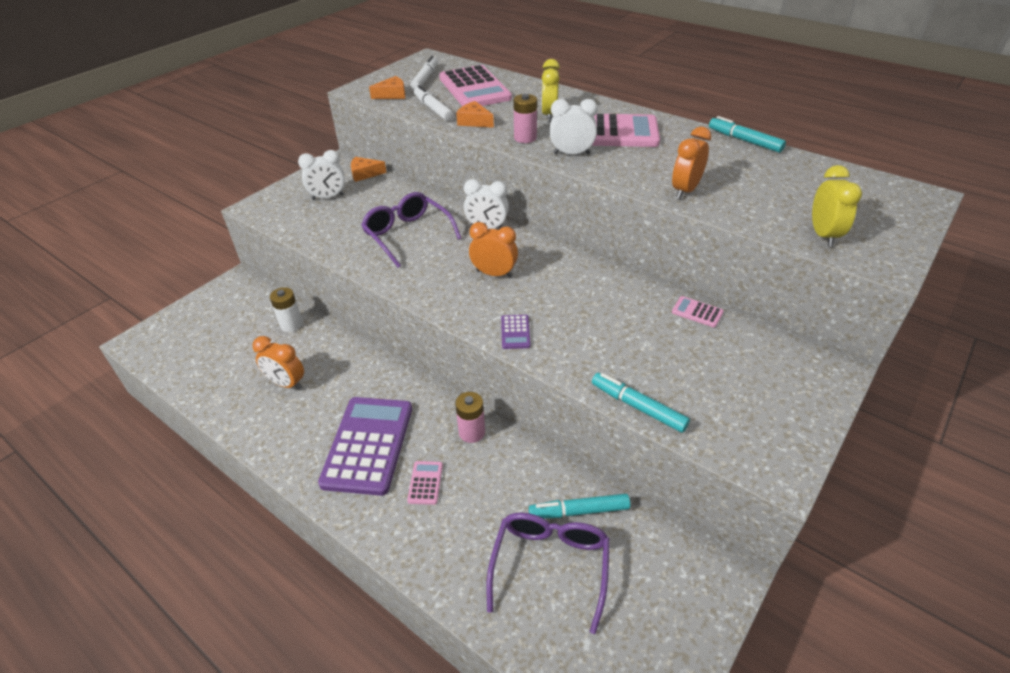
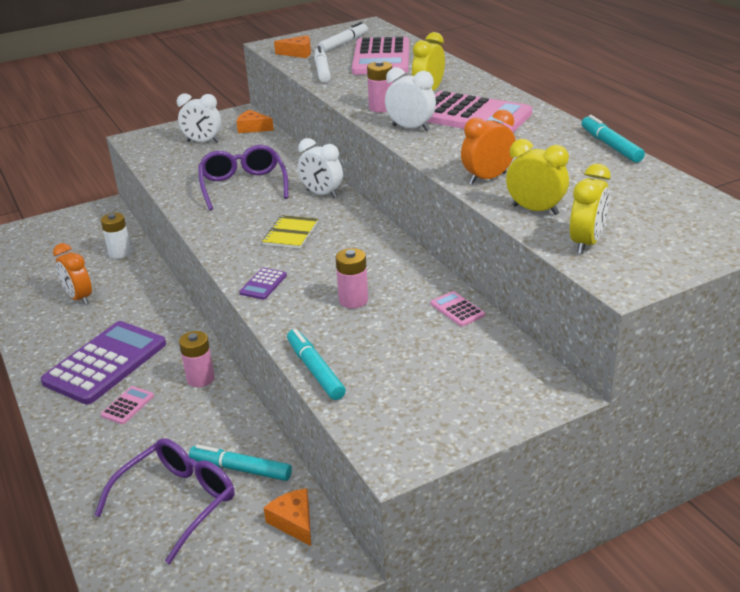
camera: 25 degrees right, 10 degrees down
orange cheese [456,101,494,128] -> orange cheese moved to [264,488,311,546]
orange clock [469,222,518,278] -> yellow notebook [262,215,318,249]
none -> pink battery [336,248,368,308]
none -> yellow clock [506,139,569,215]

